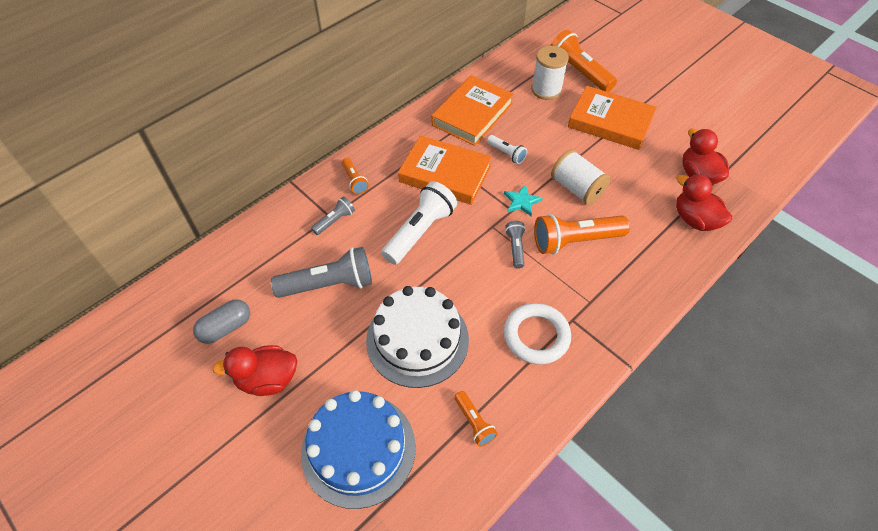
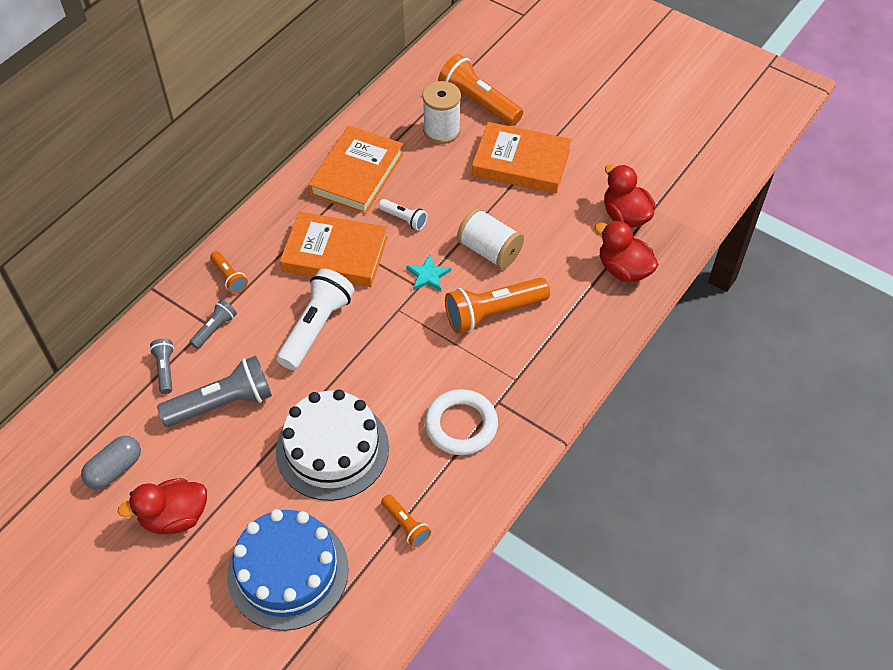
camera: 10 degrees left, 0 degrees up
grey flashlight [505,221,526,269] -> grey flashlight moved to [150,339,174,394]

